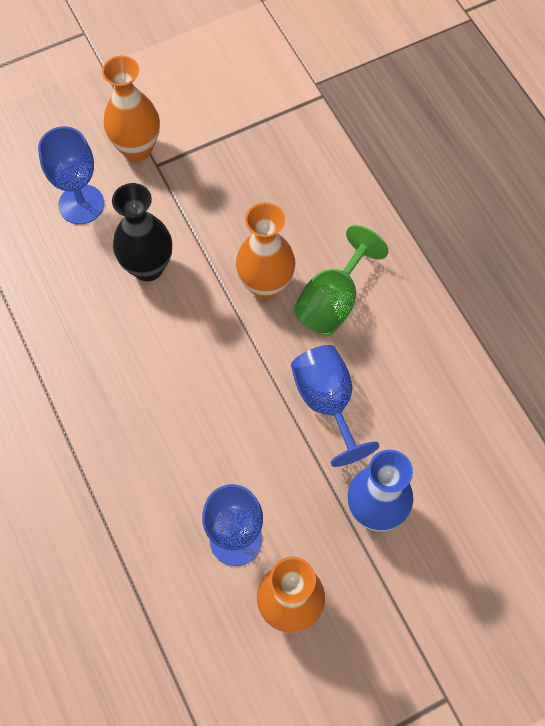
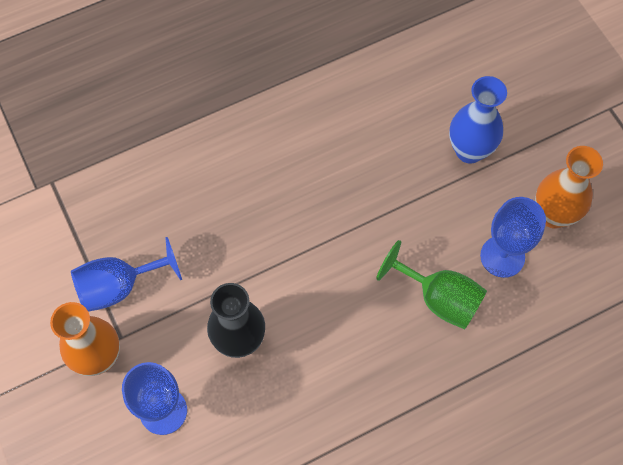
camera: 90 degrees left, 0 degrees up
orange vase [236,202,296,299] -> none
blue goblet [291,345,380,467] -> blue goblet moved to [71,237,182,312]
green goblet [294,225,389,336] -> green goblet moved to [376,240,487,329]

